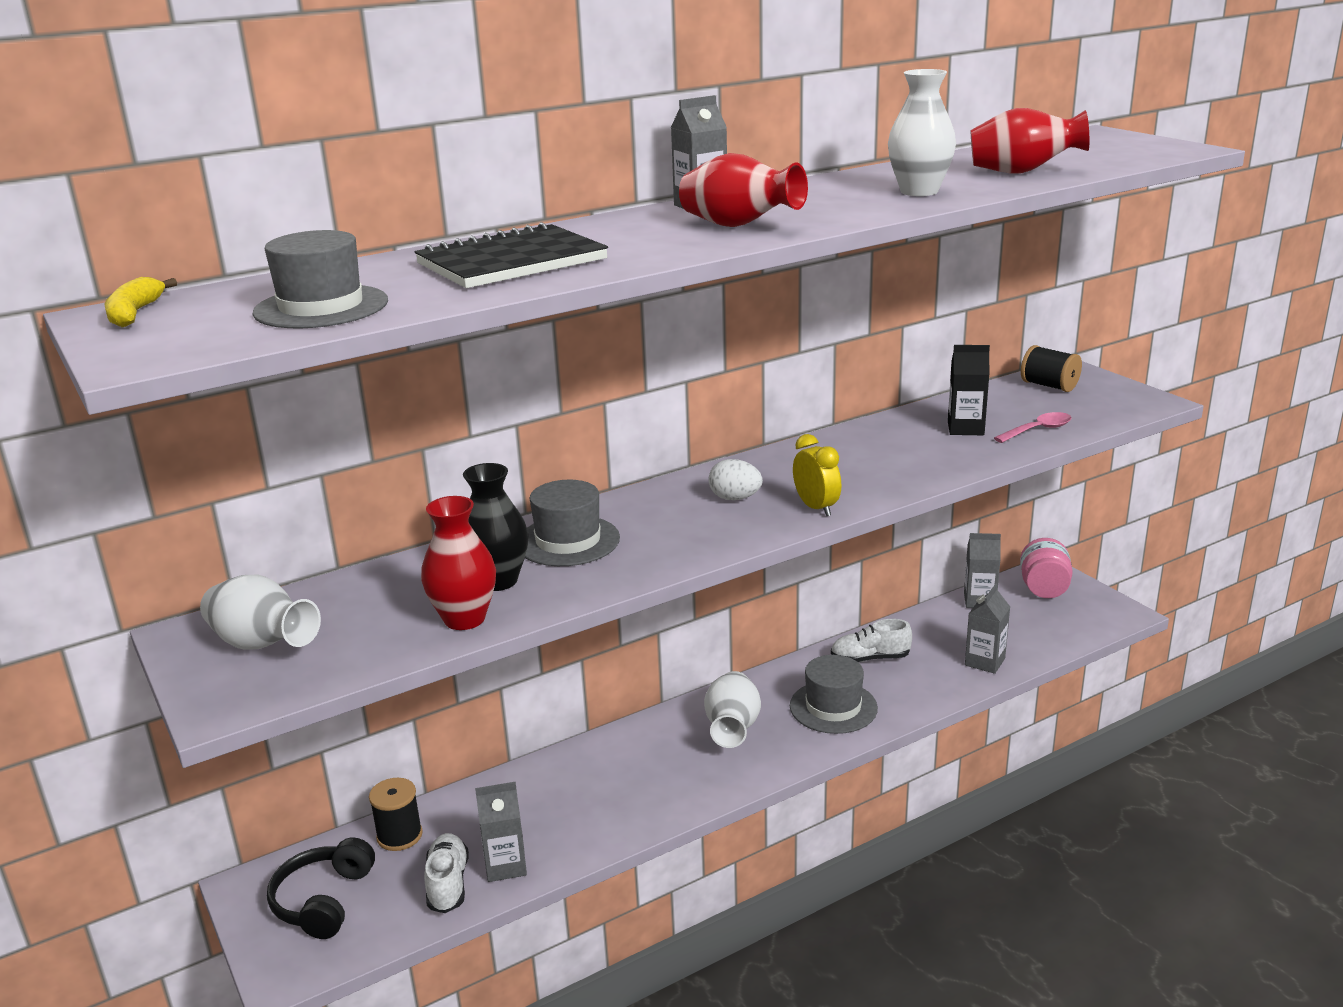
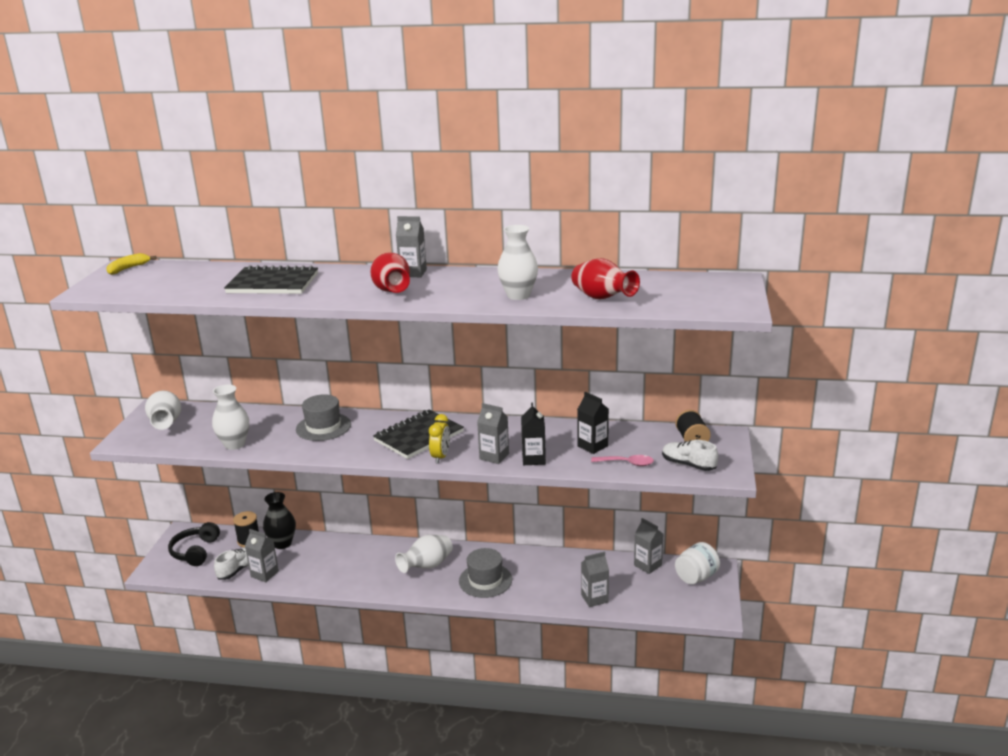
camera: 40 degrees right, 0 degrees up
grey hat [253,230,388,328] -> none
black headphones [267,837,375,939] -> black headphones turned 45 degrees counterclockwise [168,522,220,566]
red vase [421,496,496,630] -> white vase [212,384,249,450]
black vase [463,463,529,591] -> black vase moved to [263,492,296,549]
white egg [708,459,763,500] -> black notebook [373,409,464,459]
white shoe [831,619,912,663] -> white shoe moved to [662,440,718,471]
pink jar [1020,538,1073,598] -> white jar [675,542,720,584]
none -> grey carton [477,403,509,464]
none -> black carton [521,402,546,465]

